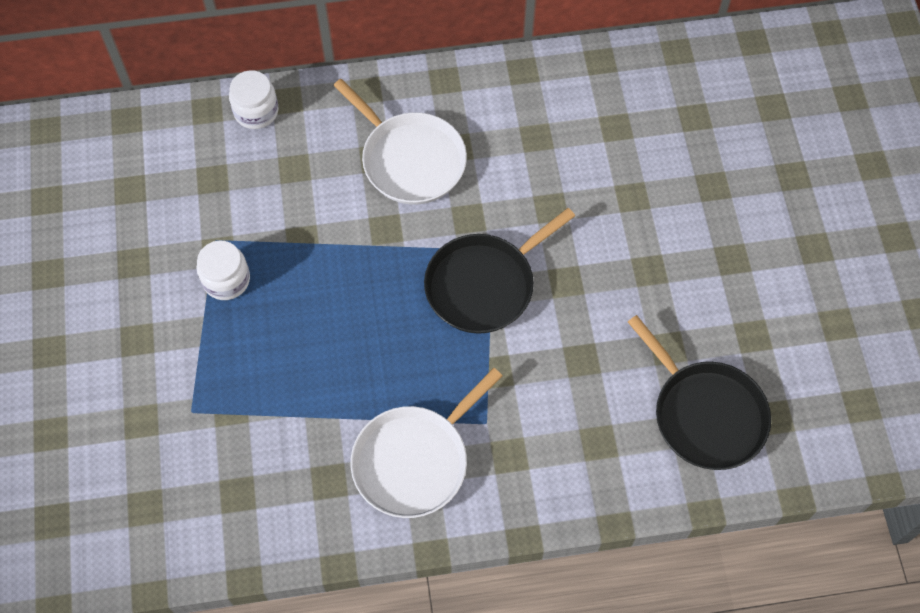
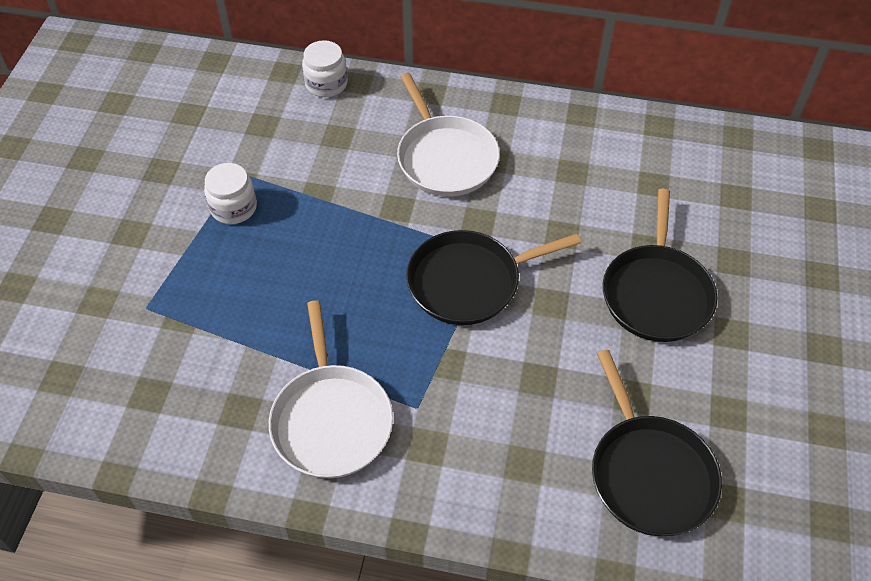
camera: 20 degrees right, 10 degrees down
white pan [350,368,502,518] -> white pan turned 75 degrees counterclockwise [269,300,393,478]
none -> black pan [603,189,717,342]

